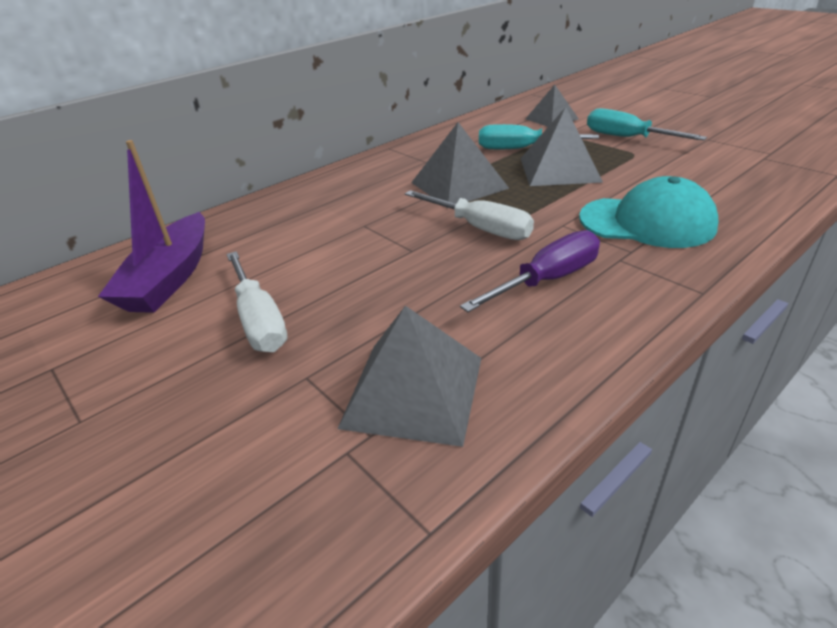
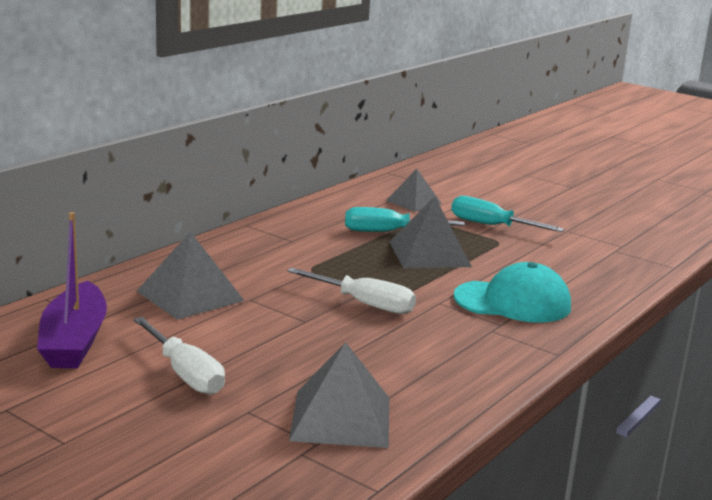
camera: 15 degrees left, 15 degrees down
grey pyramid [411,122,509,208] -> grey pyramid moved to [137,232,245,320]
purple screwdriver [460,230,600,312] -> none

